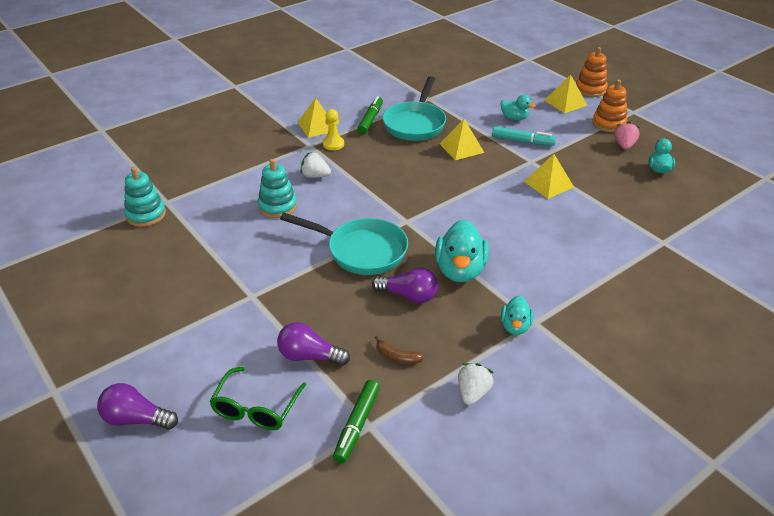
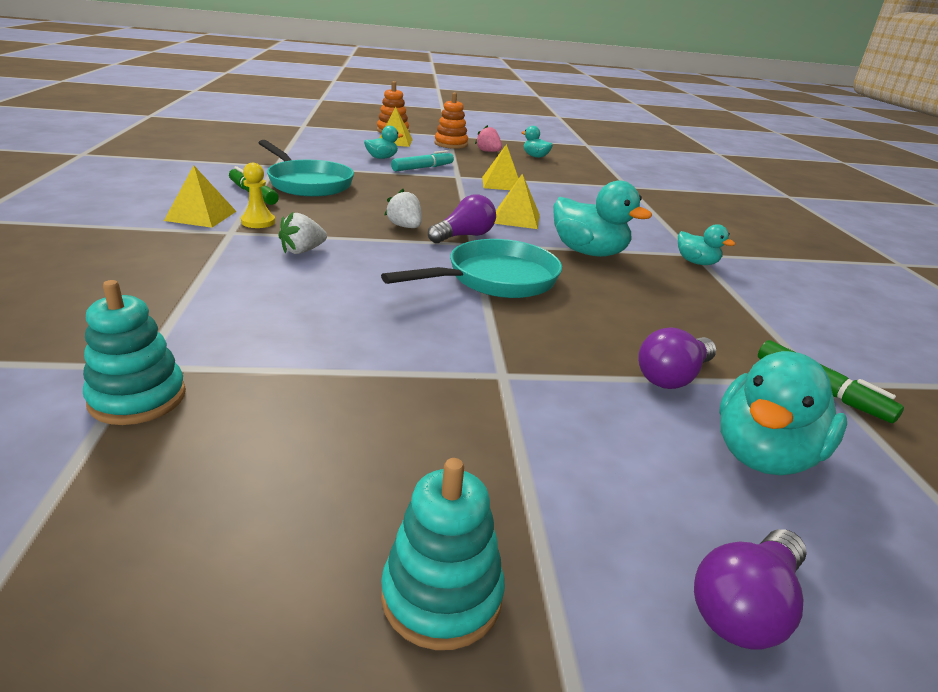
camera: 60 degrees left, 10 degrees down
green glasses [209,367,306,430] -> turquoise duck [719,351,847,475]
turquoise stacking toy [258,159,297,218] -> turquoise stacking toy moved to [381,458,505,650]
purple light bulb [372,268,438,303] -> purple light bulb moved to [428,194,496,243]
brown banana [375,335,424,364] -> none
yellow pyramid [440,119,485,160] -> yellow pyramid moved to [494,174,540,229]
white strawberry [458,363,494,405] -> white strawberry moved to [385,189,422,228]

